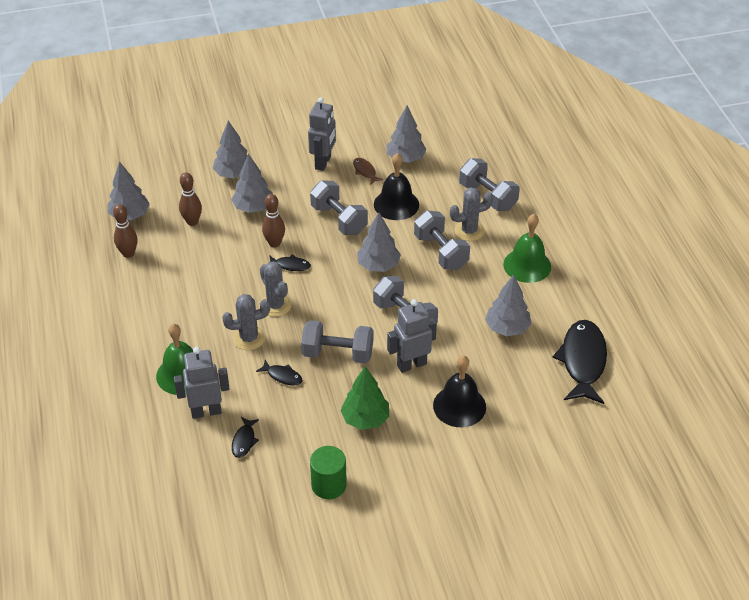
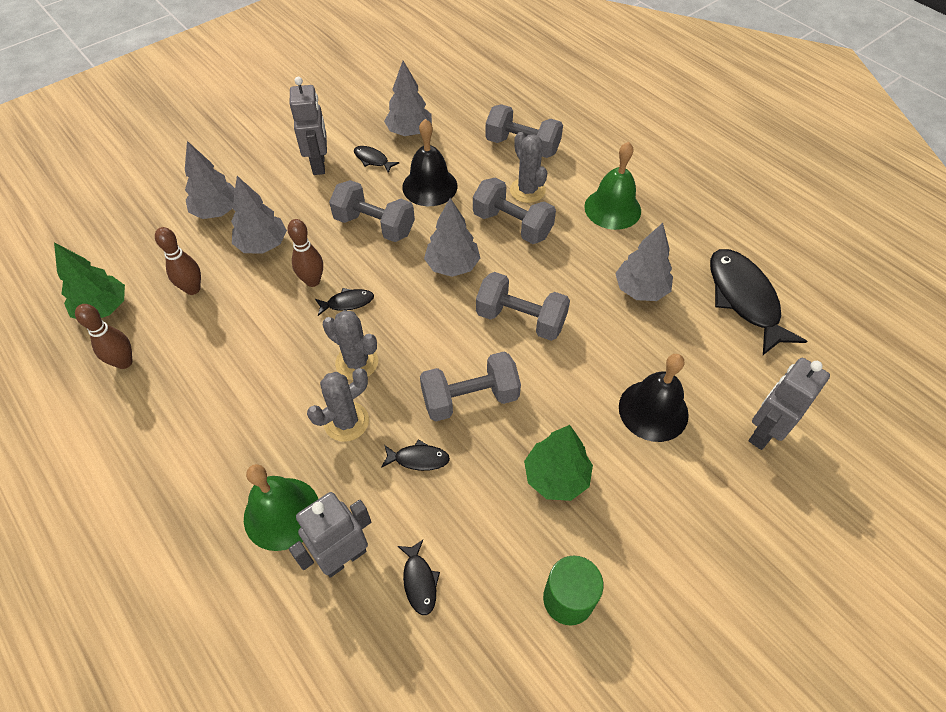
camera: 25 degrees left, 10 degrees up
grey tree [108,161,150,220] -> green tree [54,243,125,319]
brown fish [353,158,383,185] -> black fish [354,146,400,173]
grey robot [387,299,437,373] -> grey robot moved to [748,358,830,450]
grey cactus [450,187,493,241] -> grey cactus turned 75 degrees counterclockwise [510,132,547,203]

